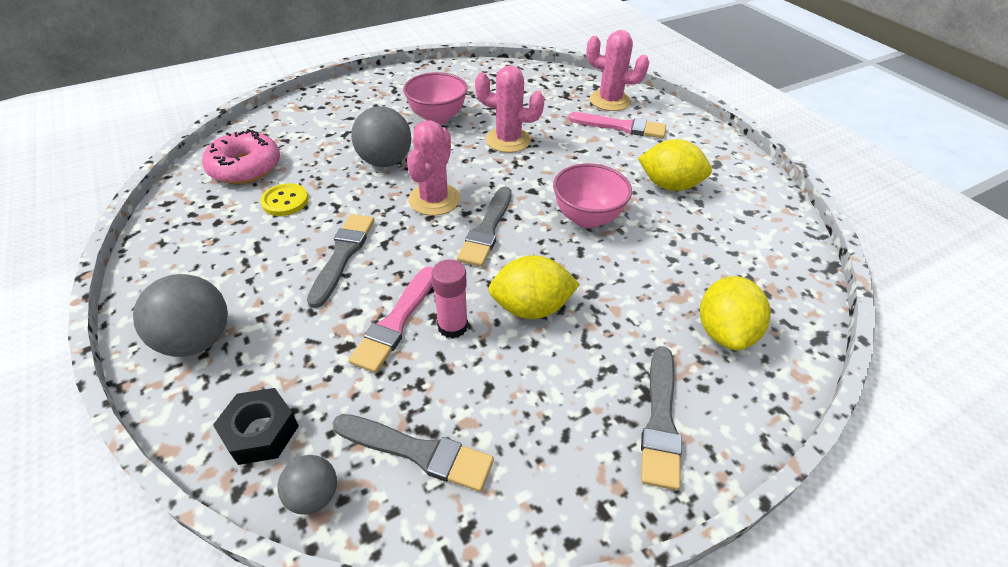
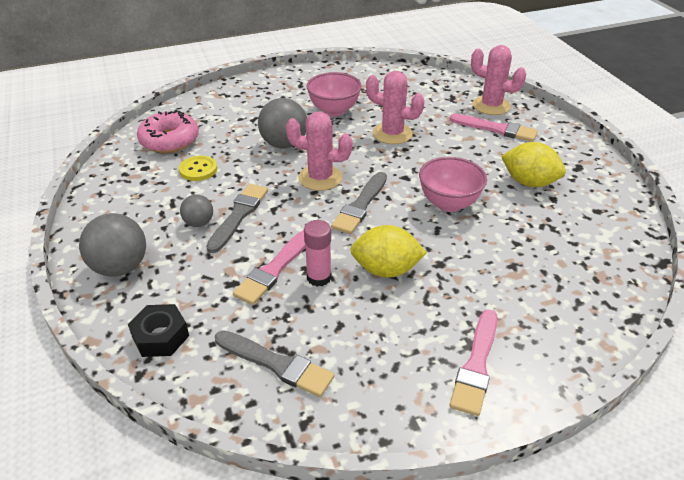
camera: 10 degrees right, 5 degrees down
grey ball [277,455,337,515] -> grey ball moved to [180,195,213,227]
pink cactus [407,120,460,216] -> pink cactus turned 75 degrees clockwise [286,112,353,191]
grey brush [641,346,682,490] -> pink brush [449,309,498,416]
yellow lemon [700,276,771,351] -> none

